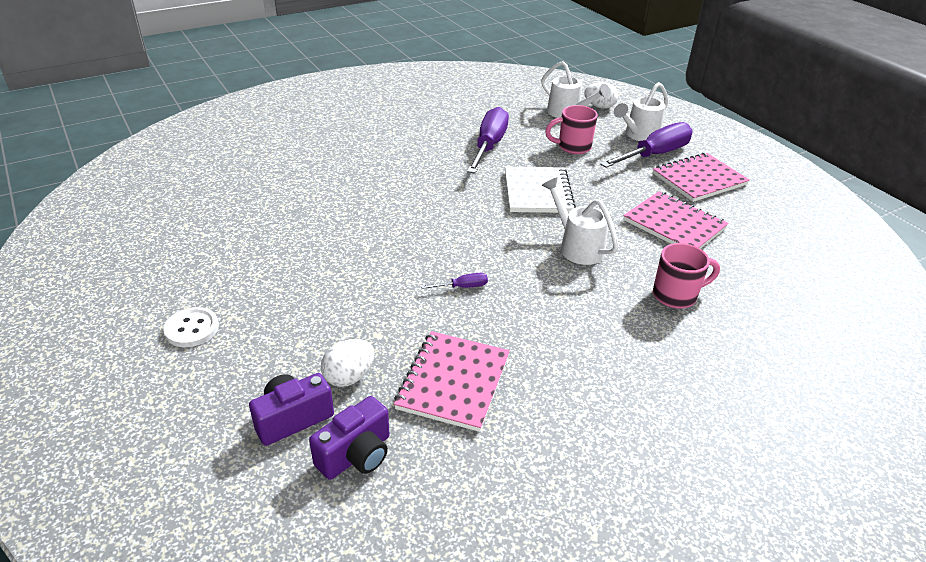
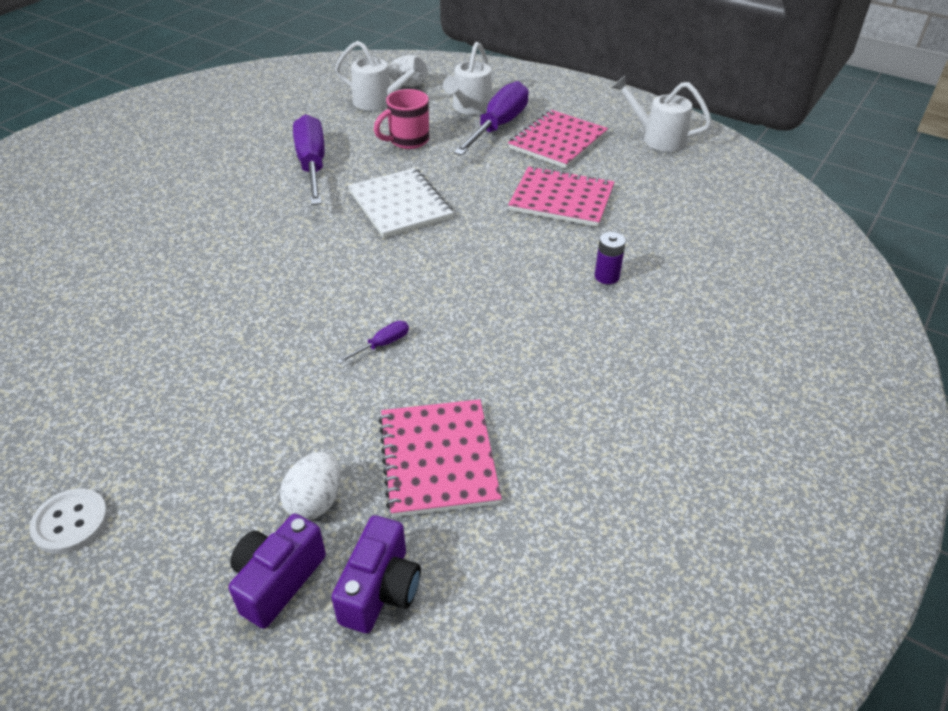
camera: 25 degrees left, 5 degrees up
white watering can [542,177,619,265] -> white watering can moved to [611,76,712,151]
pink mug [653,243,720,309] -> purple battery [595,232,626,284]

